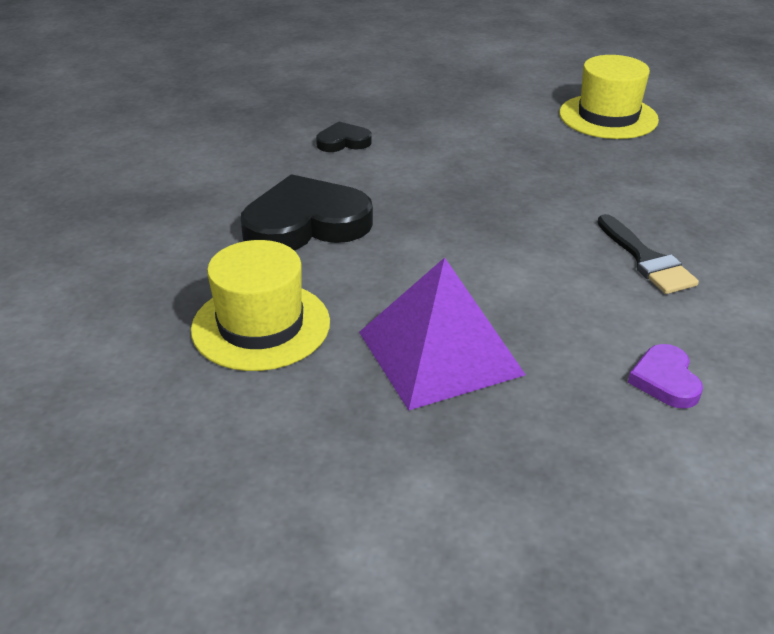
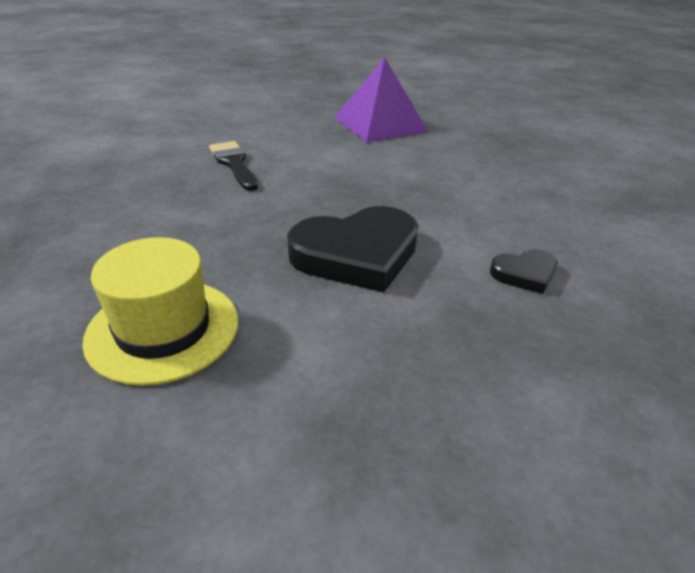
camera: 175 degrees right, 0 degrees up
yellow hat [191,240,330,371] -> none
black heart [241,174,373,250] -> black heart moved to [287,206,418,292]
purple heart [628,344,703,409] -> none

